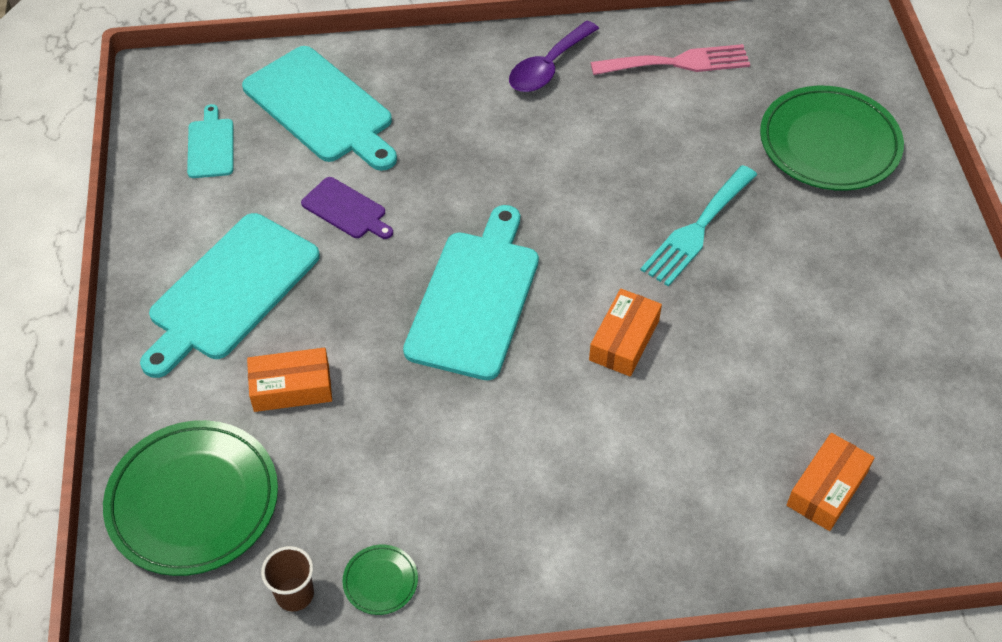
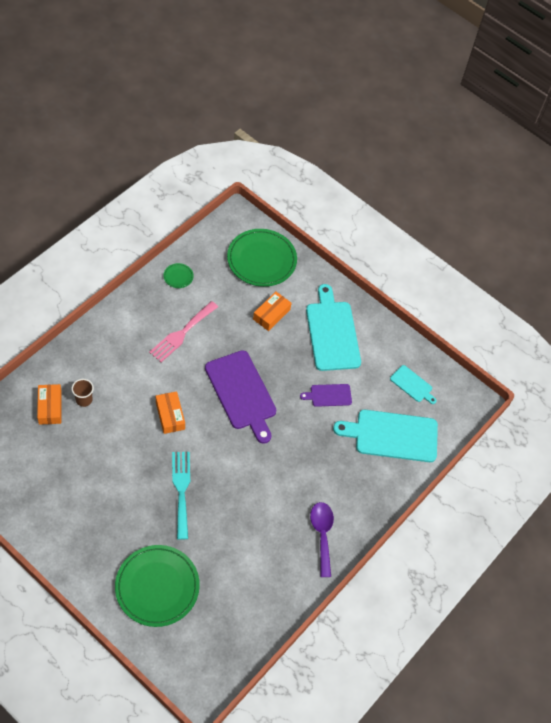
camera: 130 degrees right, 5 degrees up
brown cup [261,546,314,612] -> brown cup moved to [72,379,94,407]
turquoise cutting board [403,205,539,380] -> purple cutting board [205,350,276,444]
pink fork [591,44,750,75] -> pink fork moved to [149,301,218,362]

